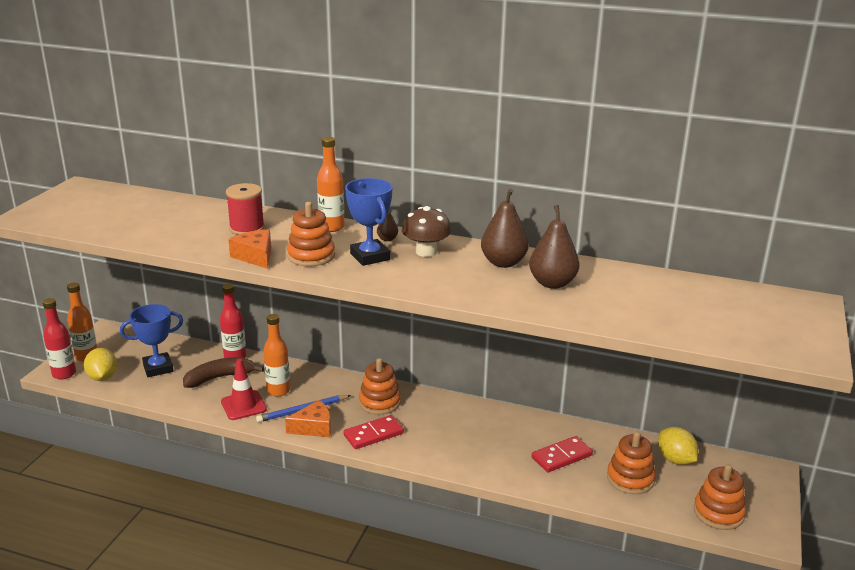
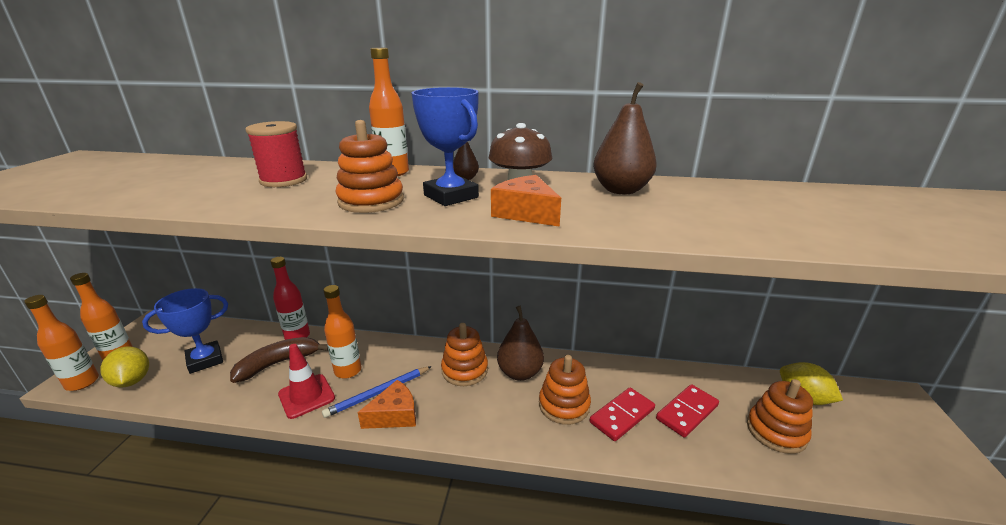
camera: 10 degrees left, 0 degrees up
red bottle [43,298,76,379] -> orange bottle [24,295,99,391]
orange cheese [228,229,271,269] -> orange cheese moved to [491,175,561,227]
red domino [343,415,404,449] -> red domino moved to [590,387,655,441]
brown pear [529,205,580,289] -> brown pear moved to [497,306,544,381]
orange stacking toy [694,464,746,530] -> orange stacking toy moved to [539,355,591,425]

